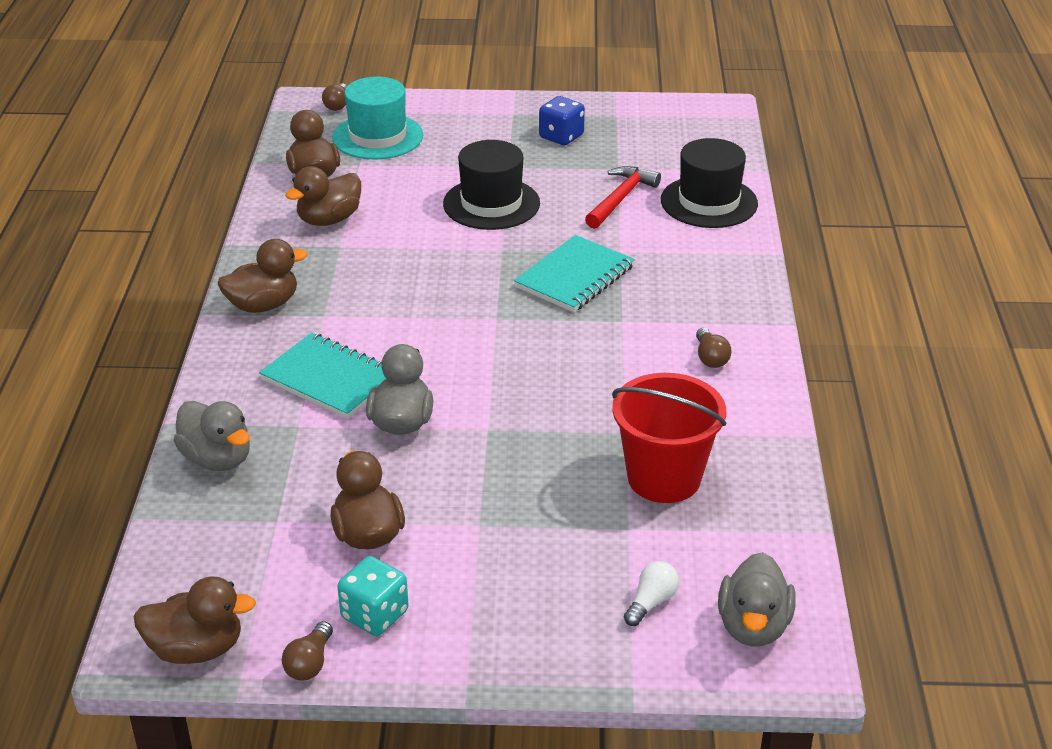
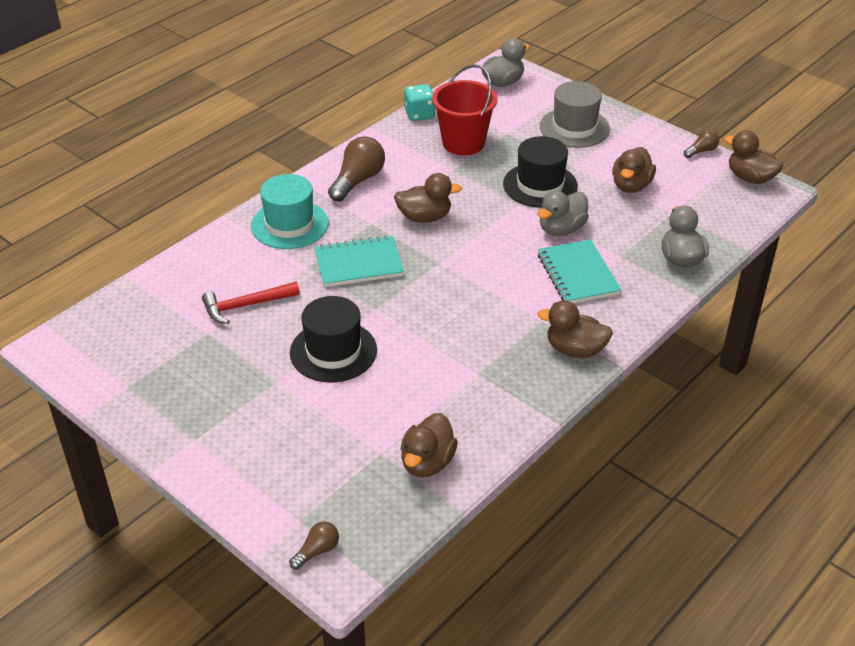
camera: 140 degrees left, 5 degrees up
brown duck [285,166,361,226] -> brown duck moved to [394,173,462,223]
turquoise hat [332,77,423,159] -> turquoise hat moved to [251,174,329,249]
turquoise dice [337,556,408,636] -> turquoise dice moved to [404,84,435,121]
blue dice [539,96,585,145] -> none
white light bulb [624,561,679,626] -> none
black hat [661,138,758,228] -> black hat moved to [503,136,578,208]
brown light bulb [696,328,731,368] -> brown light bulb [328,136,385,202], size x1.89
none -> grey hat [540,81,610,148]

